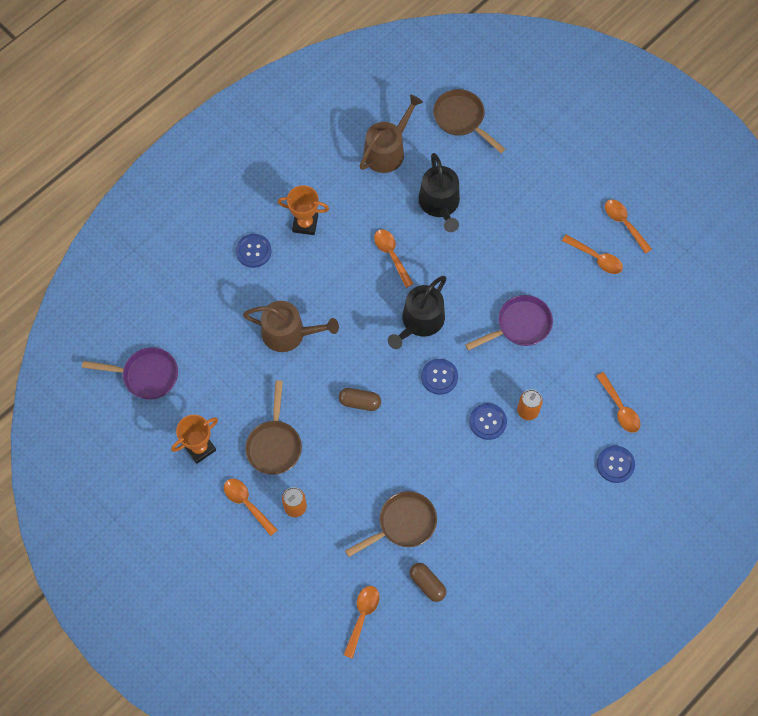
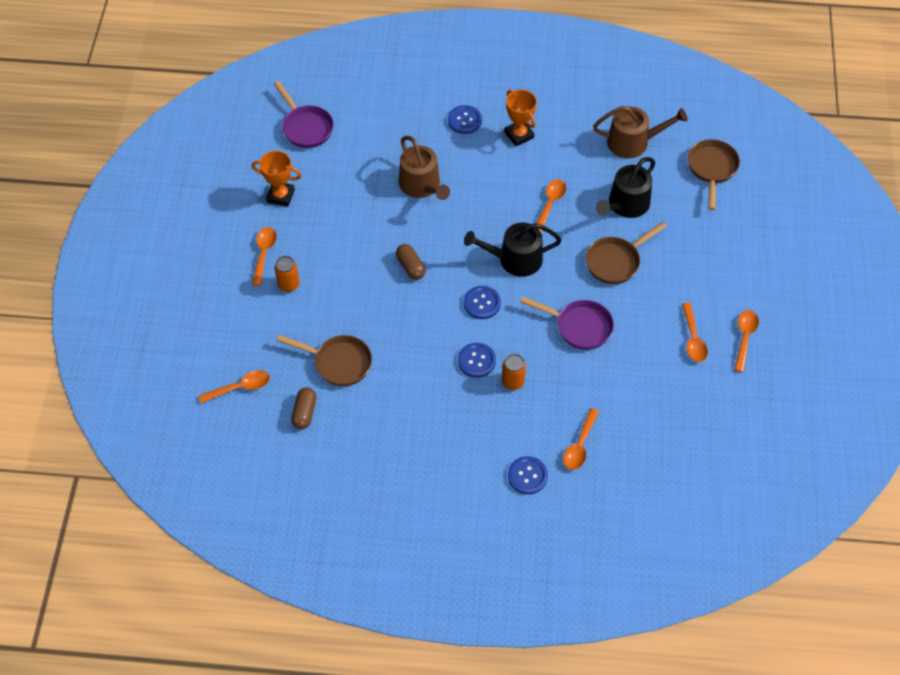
camera: 50 degrees right, 10 degrees down
brown pan [245,380,302,475] -> brown pan moved to [586,222,667,284]

